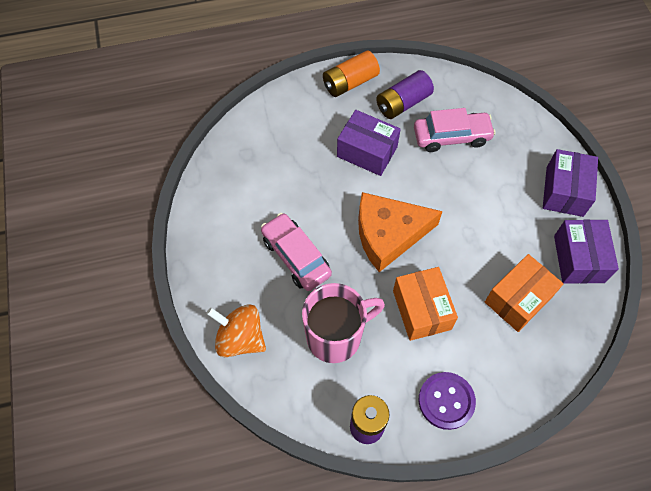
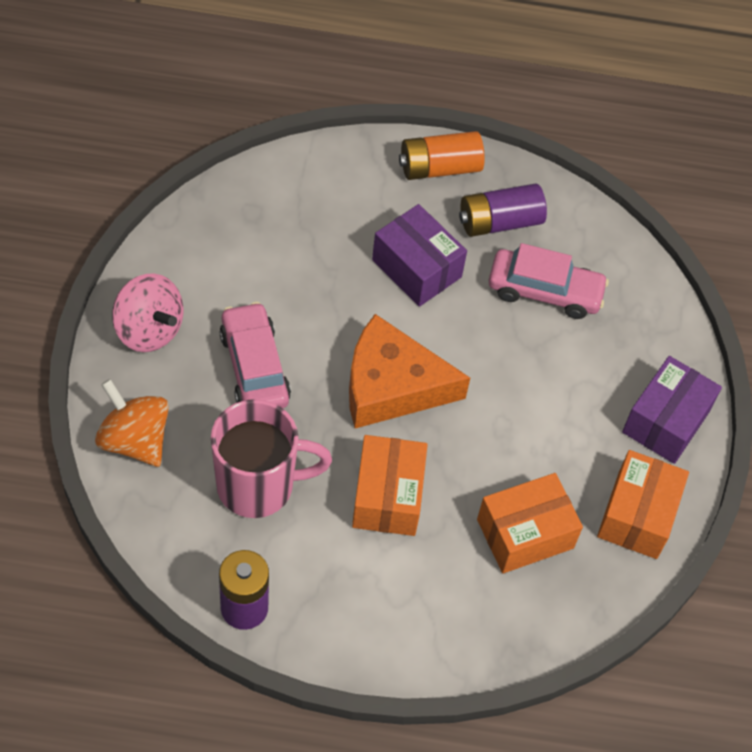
camera: 15 degrees right, 5 degrees down
purple button [419,372,476,430] -> none
purple box [554,219,619,284] -> orange box [597,450,689,559]
none -> pink spinning top [112,273,184,352]

